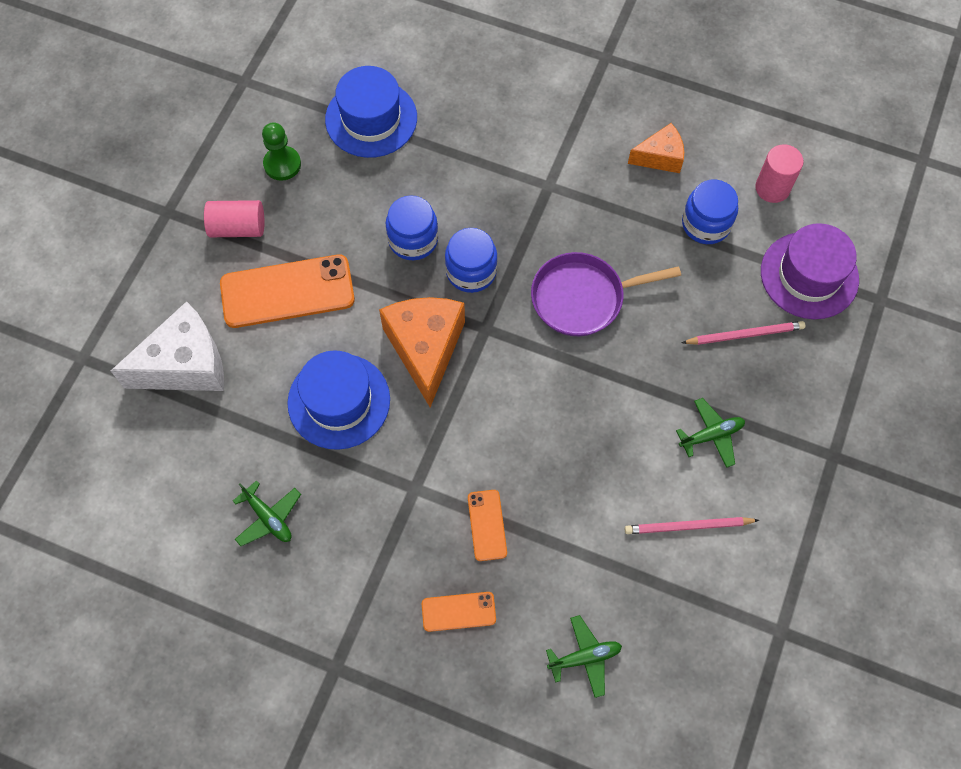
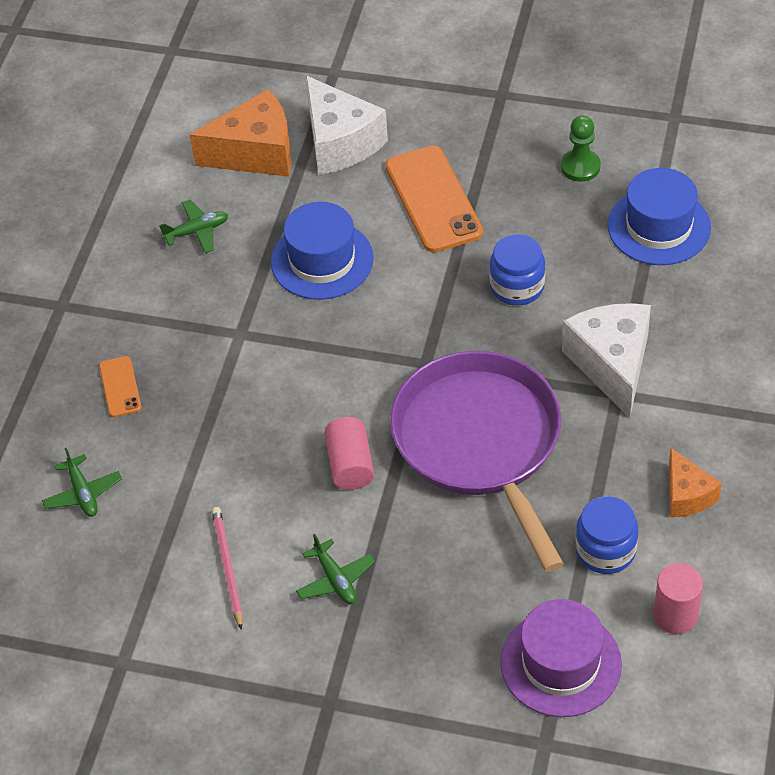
camera: 85 degrees right, 15 degrees down
pink cylinder [204,200,265,237] -> pink cylinder moved to [324,417,374,490]
green plane [233,480,301,546] -> green plane turned 150 degrees counterclockwise [159,200,228,253]
orange cheese [379,297,465,407] -> orange cheese moved to [190,89,291,177]
blue jar [445,228,498,293] -> none
orange phone [468,490,507,561] -> none
purple pan [531,252,681,336] -> purple pan [390,351,564,572], size x1.65
pink pencil [682,321,805,345] -> none
none -> white cheese [562,303,651,418]

